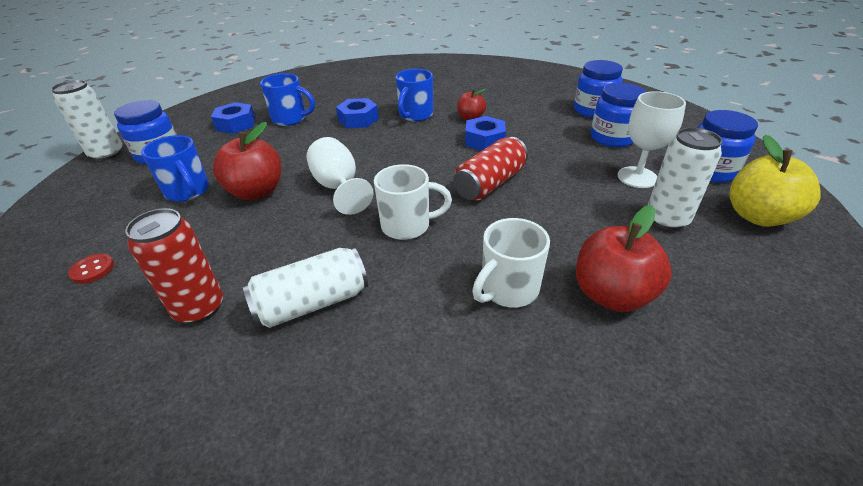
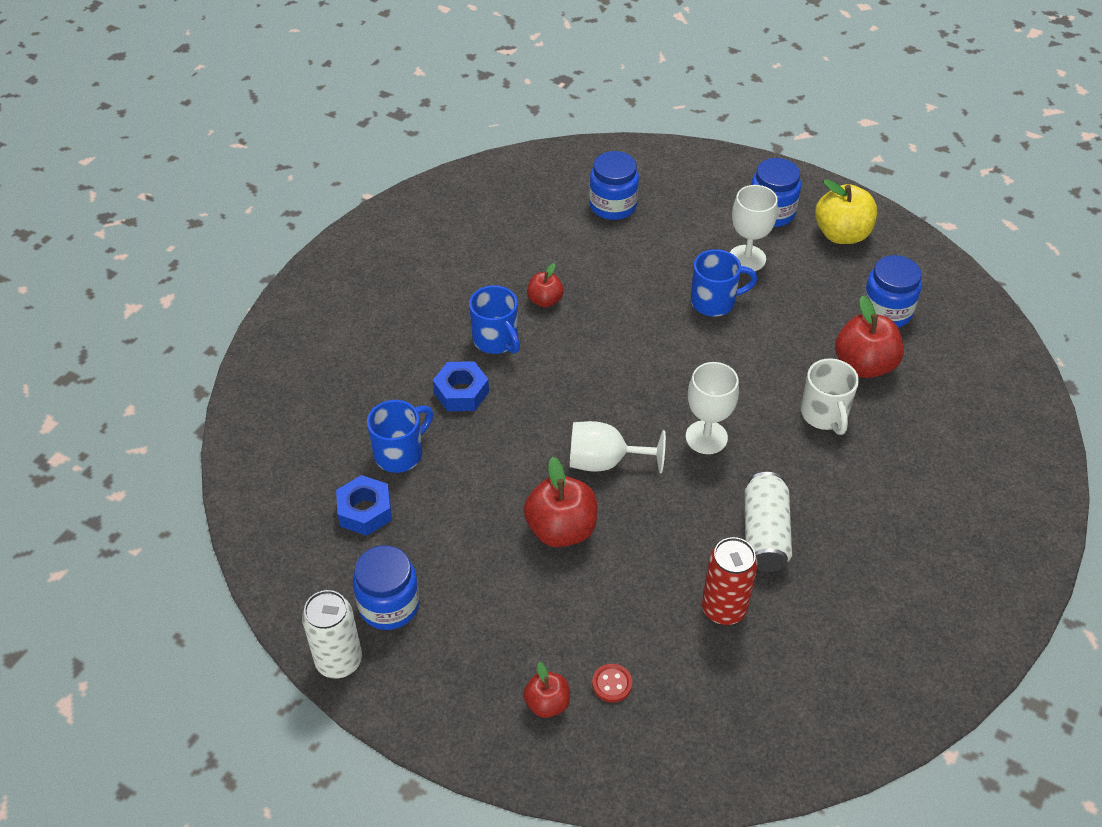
camera: 60 degrees left, 10 degrees up
blue mug [141,135,209,202] -> blue mug moved to [691,249,757,316]
white mug [374,164,452,240] -> white goblet [686,362,739,454]
red can [453,137,528,200] -> none
blue nut [465,116,506,151] -> none
blue jar [591,83,646,147] -> blue jar moved to [863,255,922,327]
white can [647,127,722,230] -> none
none -> red apple [523,662,570,718]

